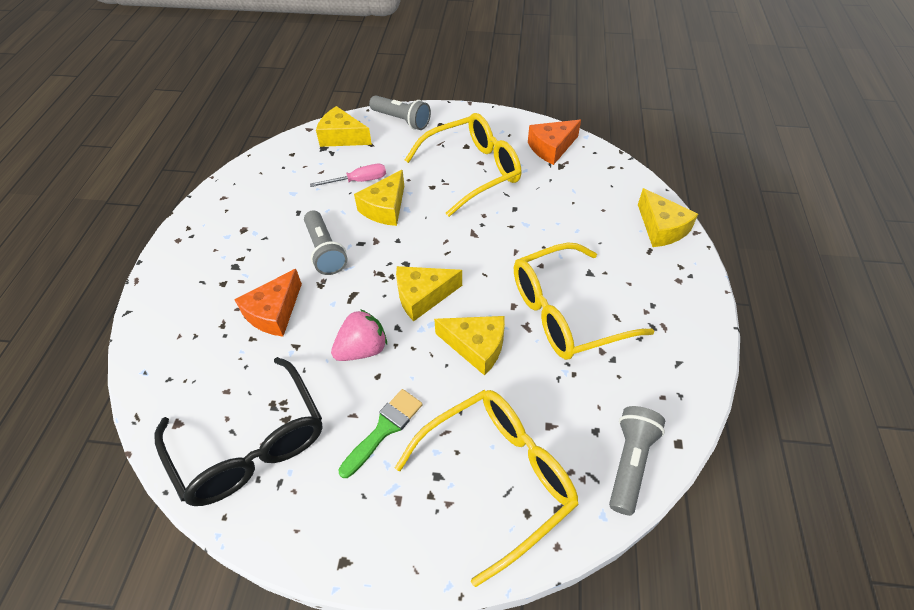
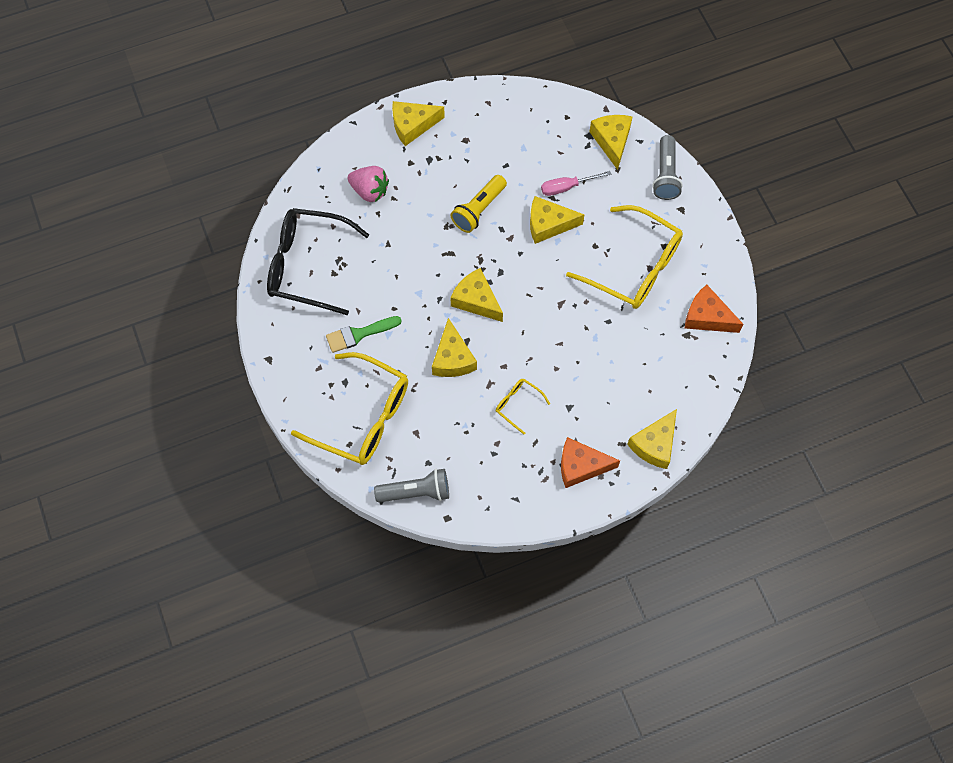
camera: 60 degrees right, 15 degrees up
black glasses [154,357,323,506] -> black glasses turned 75 degrees clockwise [267,208,369,315]
orange cheese [234,269,302,336] -> orange cheese moved to [561,437,620,488]
grey flashlight [304,210,348,275] -> yellow flashlight [450,175,507,233]
pink screwdriver [310,164,386,187] -> pink screwdriver turned 120 degrees clockwise [541,171,611,196]
pink strawberry [331,309,387,361] -> pink strawberry moved to [348,166,389,202]
green brush [339,389,423,478] -> green brush turned 150 degrees clockwise [326,316,402,353]
yellow glasses [514,243,654,360] -> yellow glasses [496,378,550,434], size x0.44
none -> yellow cheese [392,101,445,146]

